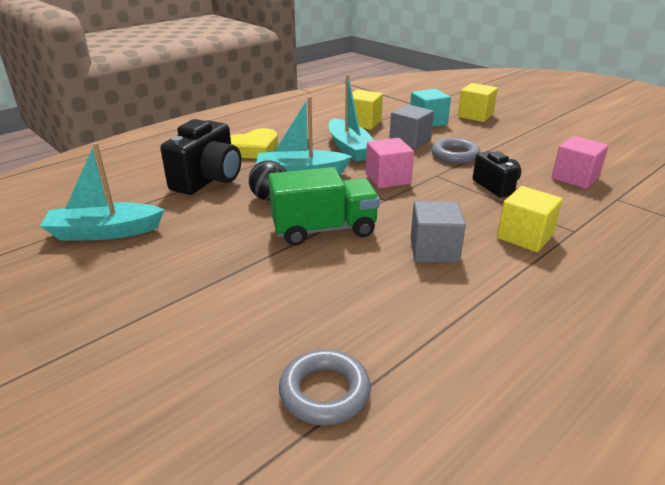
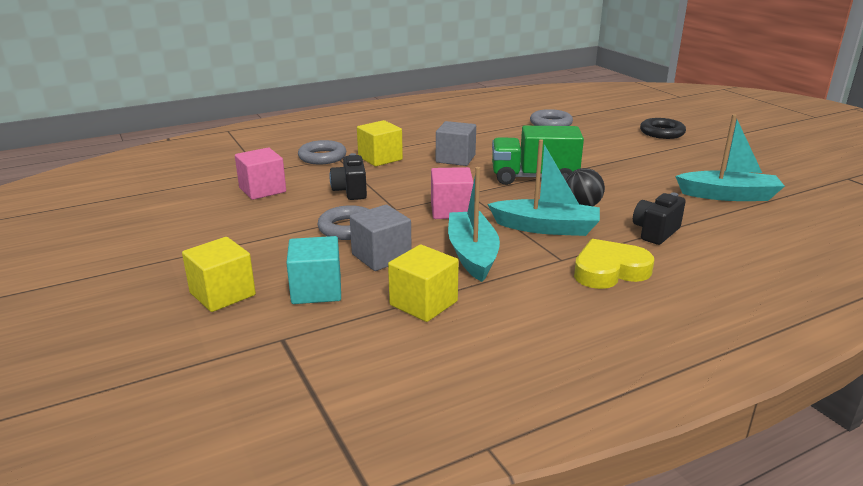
camera: 165 degrees left, 5 degrees down
black camera [160,119,241,195] -> black camera [633,192,686,245], size x0.60
none -> grey ring [298,140,346,164]
none -> black ring [640,118,686,139]

